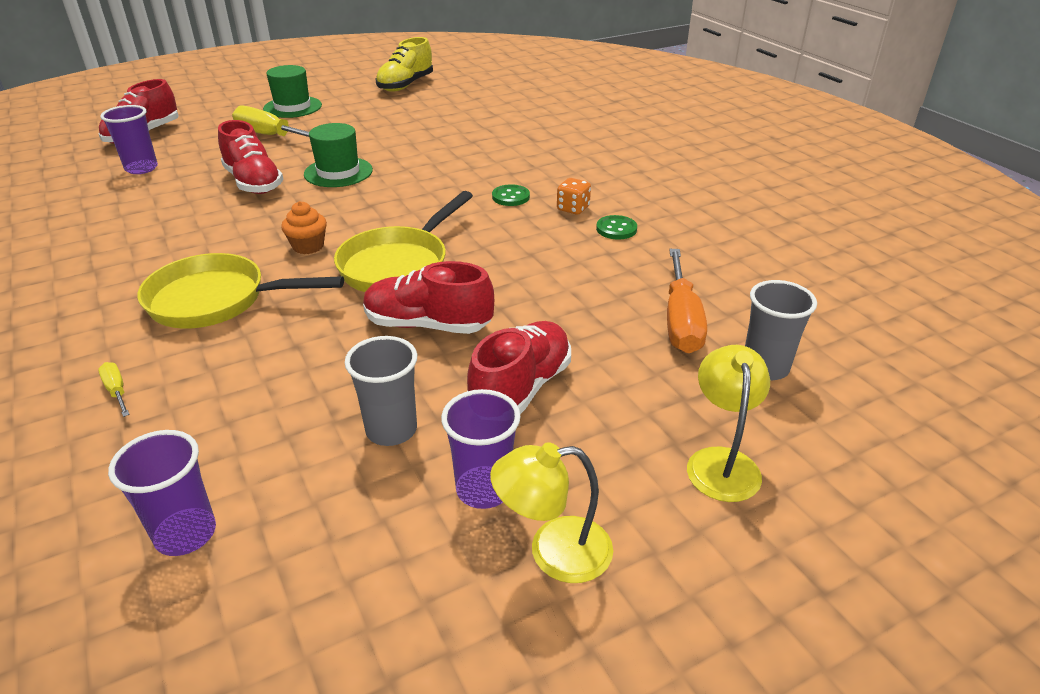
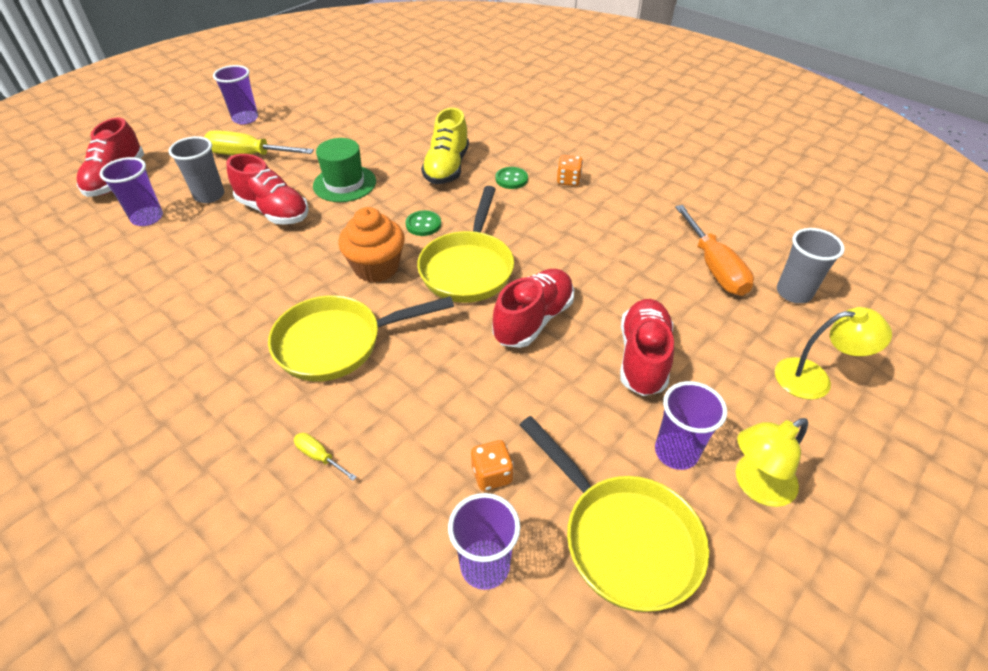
camera: 20 degrees left, 10 degrees up
green hat [263,65,322,118] -> purple cup [213,65,258,125]
orange cupcake [281,201,327,254] -> orange cupcake [338,207,405,283], size x1.61
grey cup [345,336,417,446] -> grey cup moved to [169,136,224,203]
red shoe [363,261,494,334] -> red shoe turned 135 degrees clockwise [492,269,574,348]
yellow shoe [376,37,433,92] -> yellow shoe moved to [421,108,469,184]
green button [596,215,637,240] -> green button moved to [405,210,441,236]
yellow lamp [687,345,770,502] -> yellow lamp turned 105 degrees clockwise [775,307,892,400]
none -> orange dice [471,440,514,491]
none -> yellow pan [520,416,709,612]

